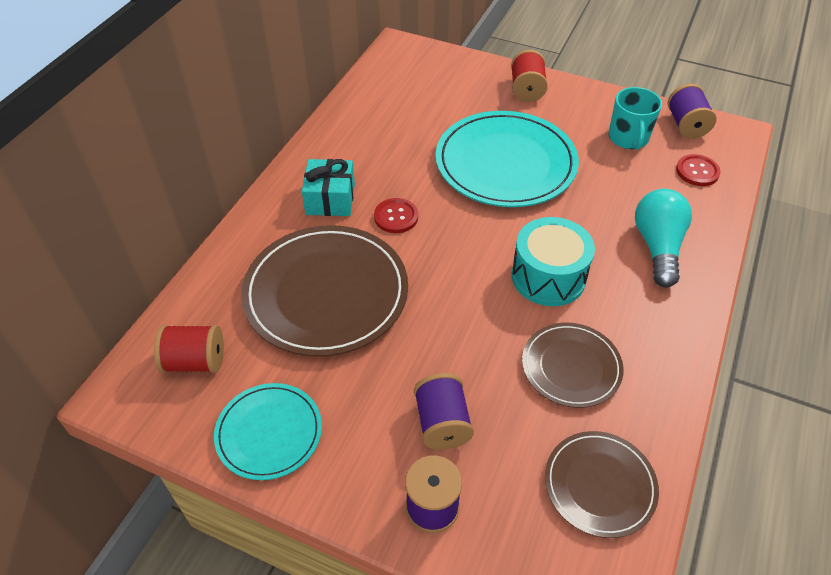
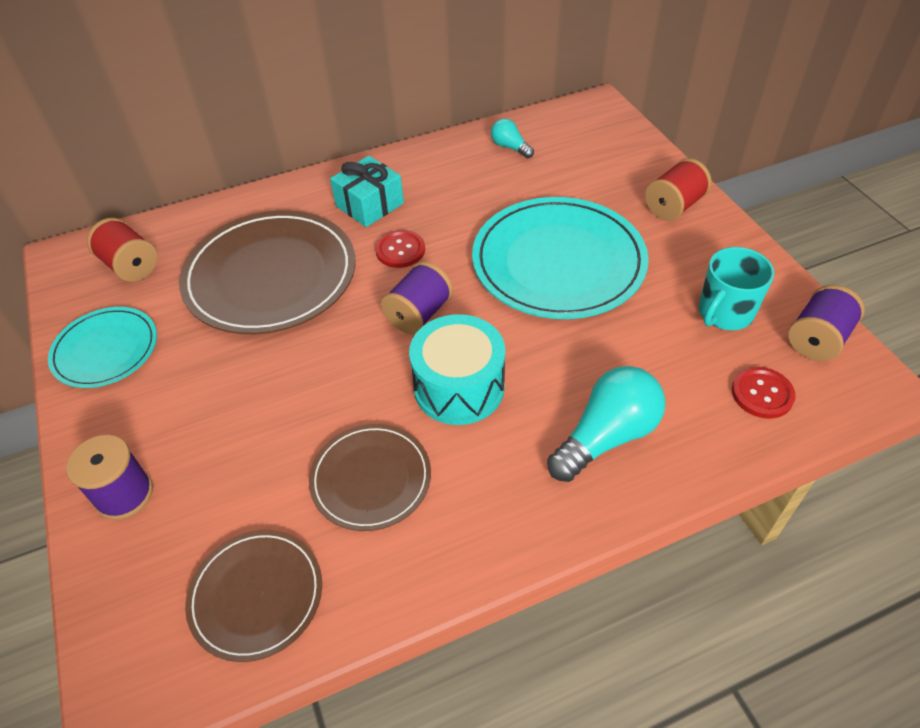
camera: 45 degrees right, 0 degrees up
purple spool [414,373,474,450] -> purple spool moved to [381,261,453,334]
none -> turquoise light bulb [491,118,534,158]

